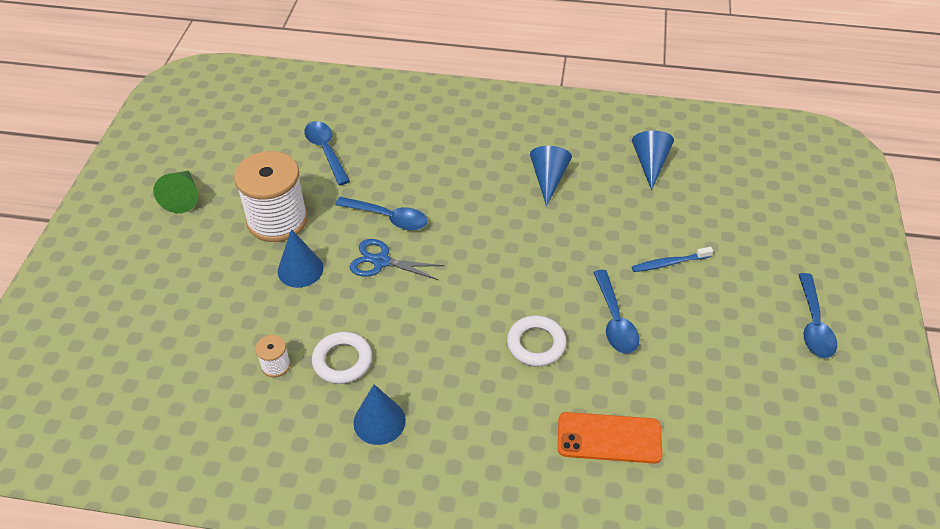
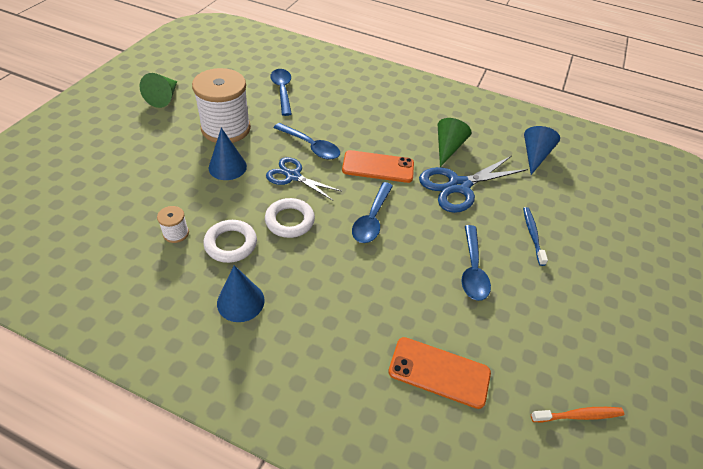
camera: 10 degrees right, 0 degrees up
white ring [507,315,567,366] -> white ring moved to [265,198,315,238]
blue cone [530,146,572,206] -> green cone [438,118,471,167]
blue toothbrush [632,247,713,272] -> blue toothbrush turned 90 degrees clockwise [523,207,548,266]
blue spoon [798,273,837,358] -> blue spoon moved to [352,182,393,243]
none -> orange phone [342,150,414,183]
none -> blue scissors [419,156,528,213]
none -> orange toothbrush [531,407,624,422]

